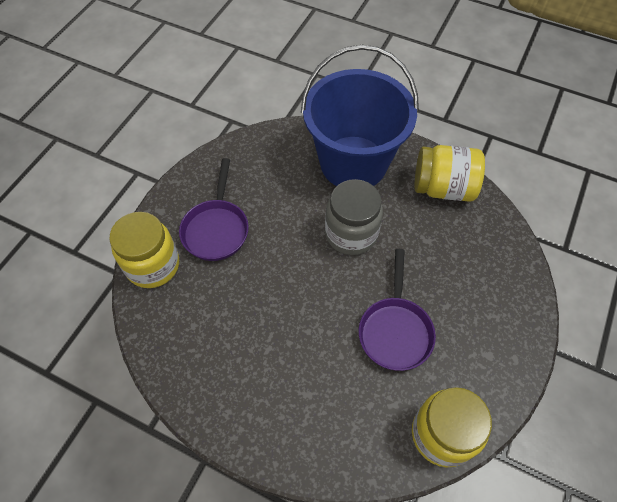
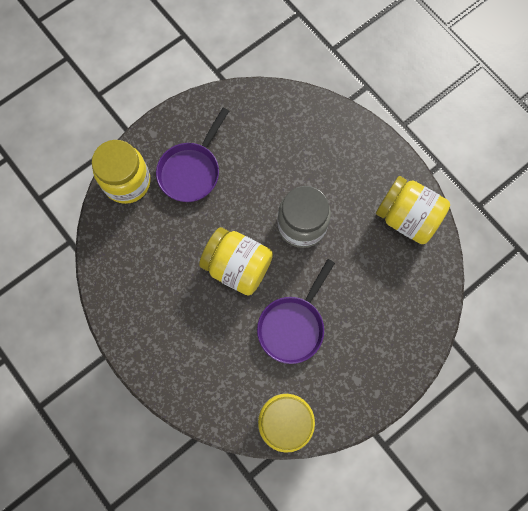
camera: 25 degrees right, 15 degrees up
blue bucket [301,45,419,186] -> none
none -> yellow jar [199,227,273,295]

